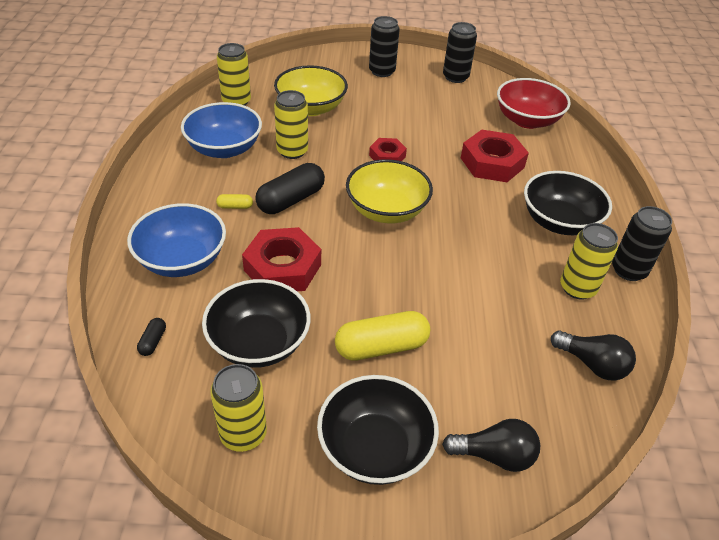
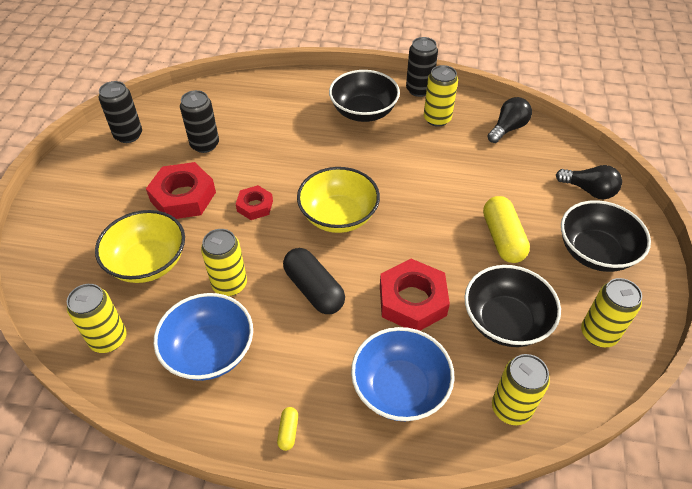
camera: 80 degrees left, 5 degrees up
black capsule [137,318,166,356] -> yellow can [492,354,550,425]
yellow capsule [216,194,253,209] -> yellow capsule moved to [277,407,298,451]
black can [369,16,400,77] -> black can moved to [180,90,219,153]
black light bulb [442,419,540,472] -> black light bulb turned 105 degrees clockwise [556,165,622,199]
red nut [461,130,529,182] -> red nut moved to [146,162,216,219]
red bowl [497,78,571,129] -> none

